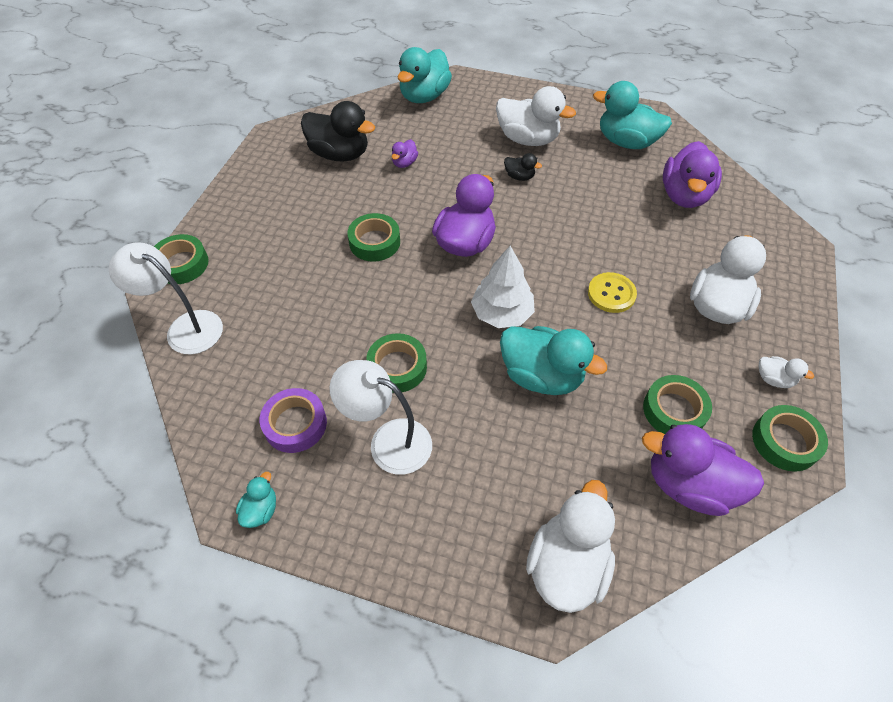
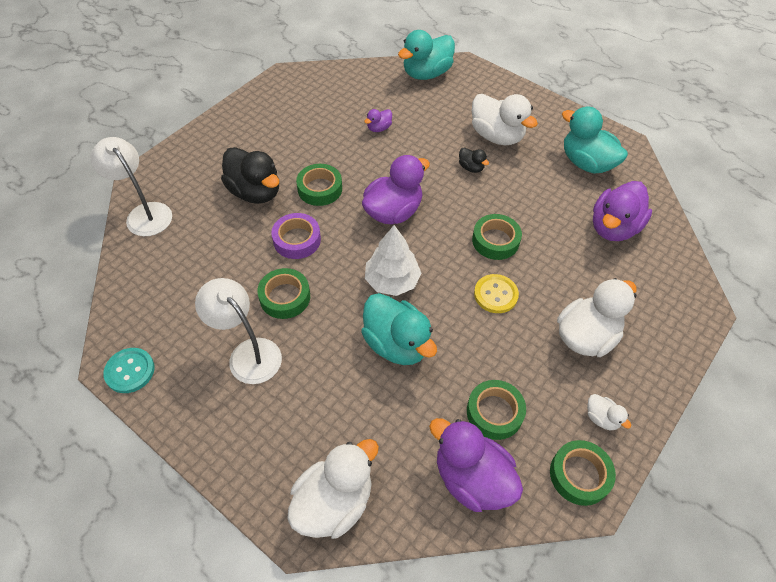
camera: 20 degrees right, 0 degrees up
green tape [154,234,209,284] -> green tape moved to [472,214,522,260]
turquoise duck [236,472,276,528] -> turquoise button [103,348,155,393]
purple tape [260,388,327,453] -> purple tape moved to [271,213,321,259]
black duck [301,101,375,162] -> black duck moved to [221,147,279,204]

